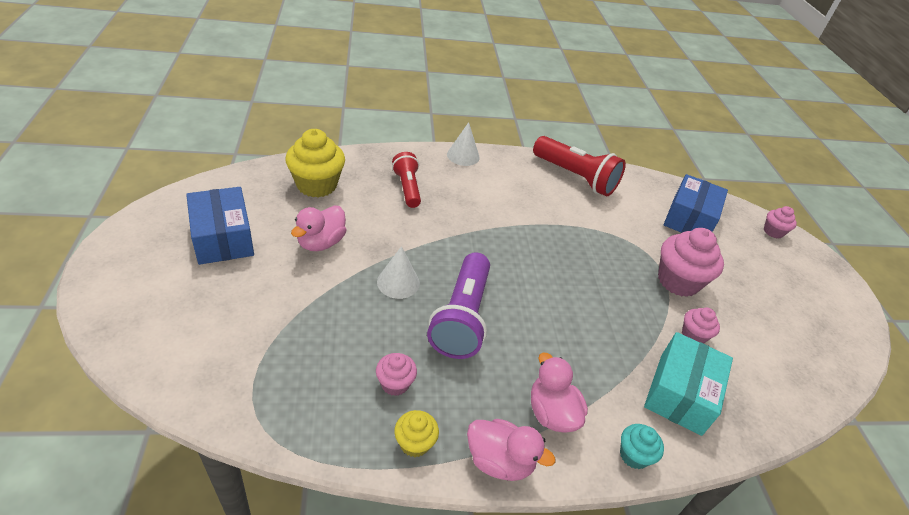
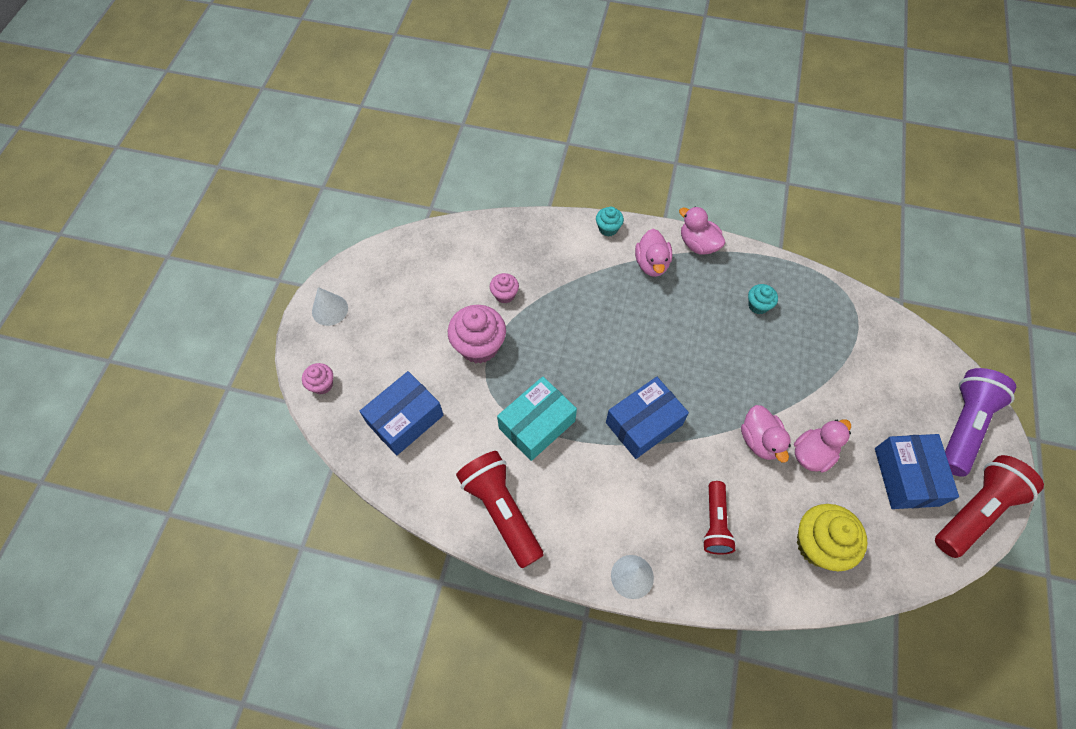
camera: 155 degrees left, 20 degrees up
pink cupcake [376,353,417,396] -> turquoise cupcake [748,284,778,314]
white cone [377,246,420,299] -> white cone moved to [312,287,348,326]
yellow cupcake [394,410,439,457] -> none
purple flashlight [427,252,490,359] -> purple flashlight moved to [945,368,1016,477]
turquoise box [644,332,733,436] -> turquoise box moved to [497,377,577,461]
none -> blue box [606,377,689,459]
none -> pink duck [741,405,791,463]
none -> red flashlight [935,455,1044,558]

